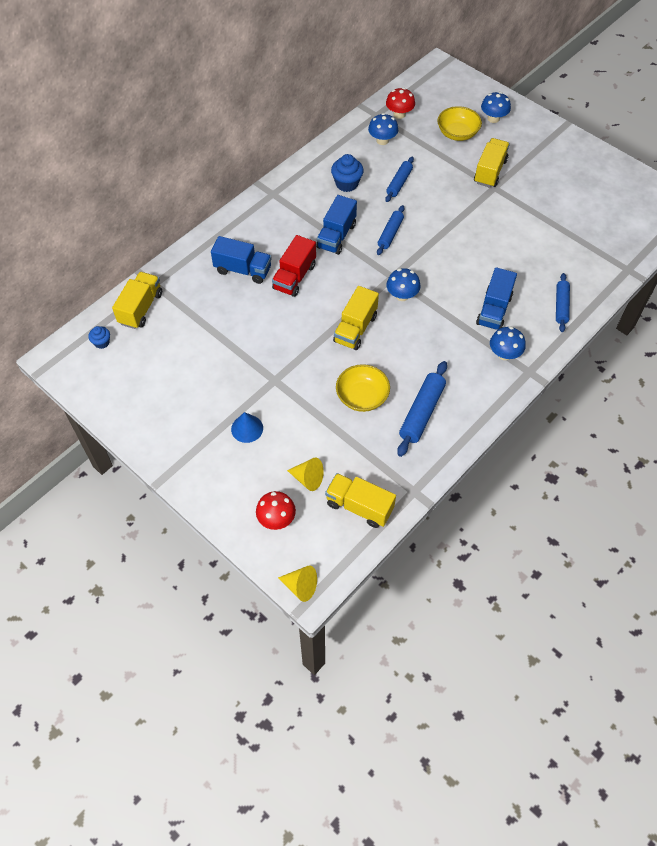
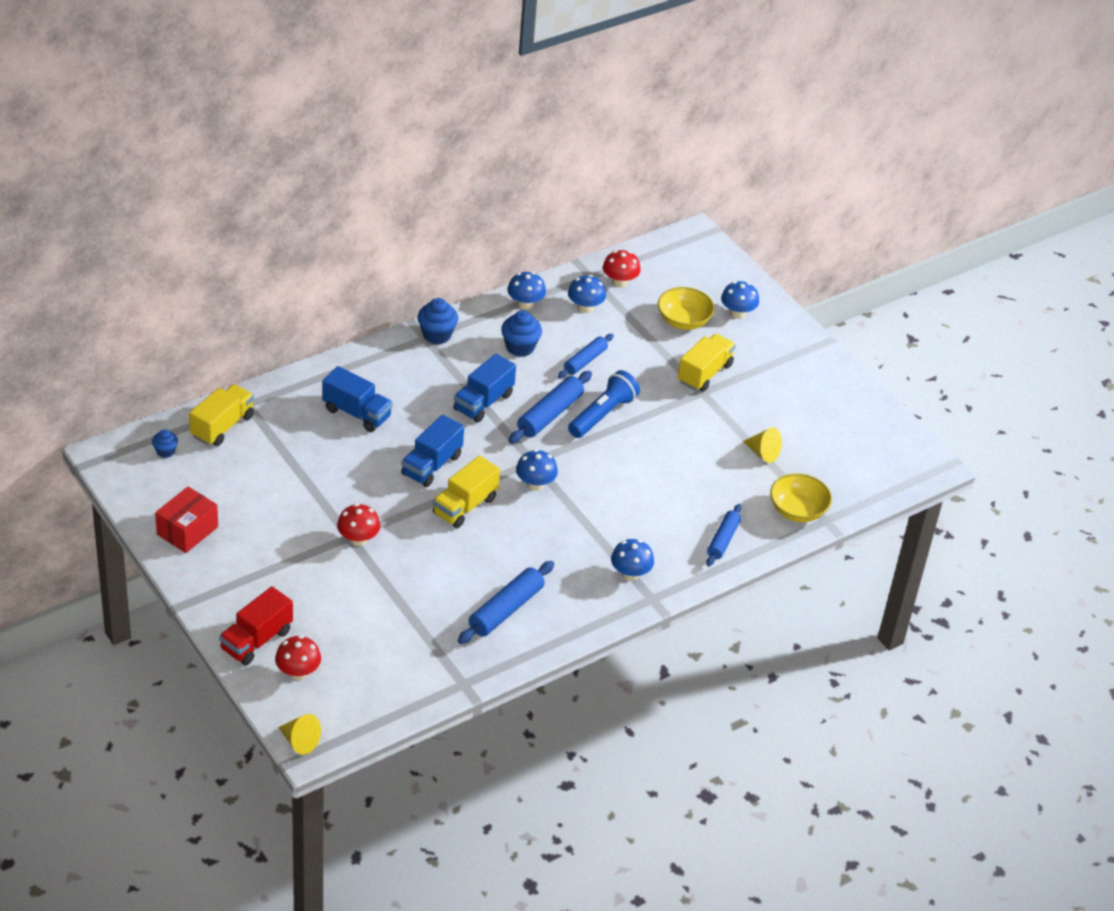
camera: 10 degrees right, 15 degrees down
blue cone [231,412,263,443] -> none
red truck [272,235,316,297] -> red truck moved to [219,586,293,665]
yellow cone [287,458,324,491] -> yellow cone moved to [743,427,782,463]
yellow truck [325,473,396,528] -> none
yellow bowl [336,364,390,412] -> yellow bowl moved to [770,473,832,522]
blue rolling pin [377,205,404,255] -> blue rolling pin [509,371,592,443], size x1.50
blue truck [476,267,517,330] -> blue truck moved to [401,415,464,487]
none -> red box [155,486,218,553]
none -> red mushroom [337,503,380,546]
none -> blue cupcake [417,298,458,344]
none -> blue mushroom [507,272,546,310]
none -> blue flashlight [568,370,640,438]

